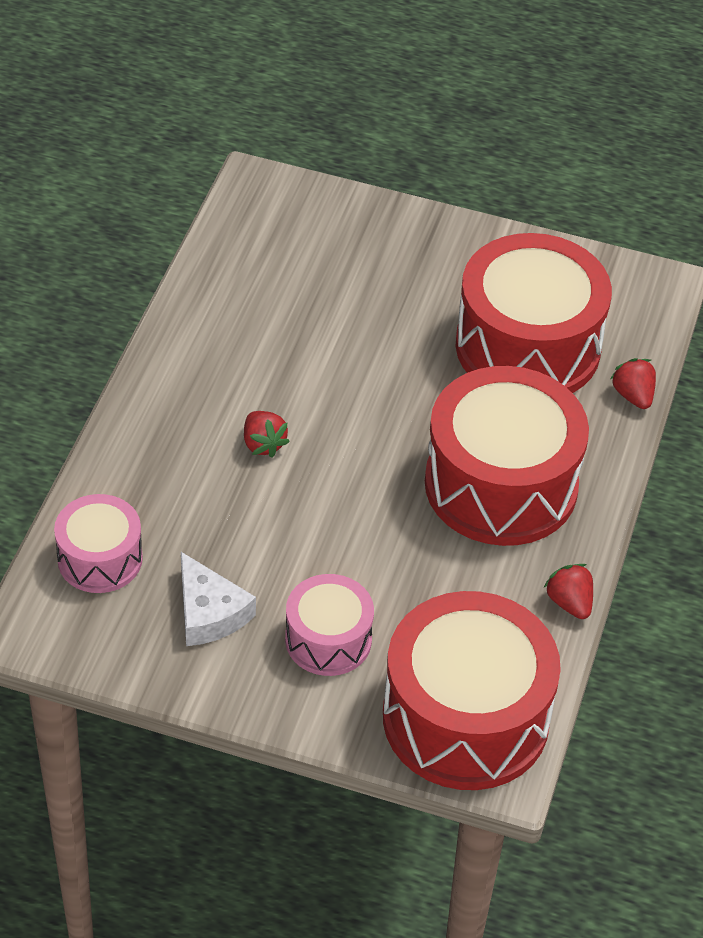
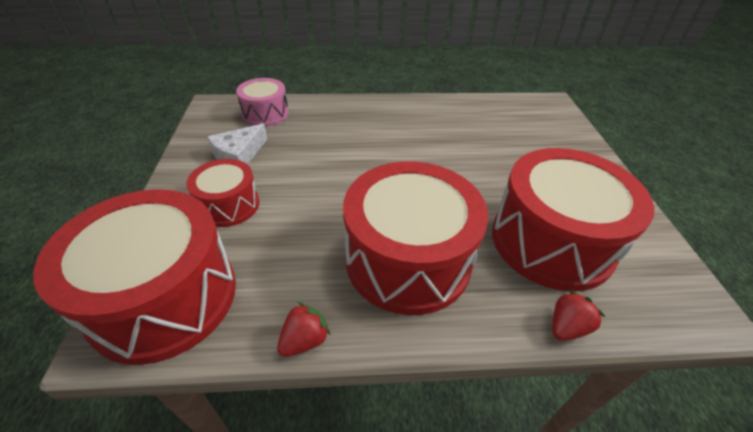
camera: 70 degrees right, 5 degrees down
red strawberry [244,411,290,458] -> none
pink drum [285,574,374,676] -> red drum [186,159,259,227]

